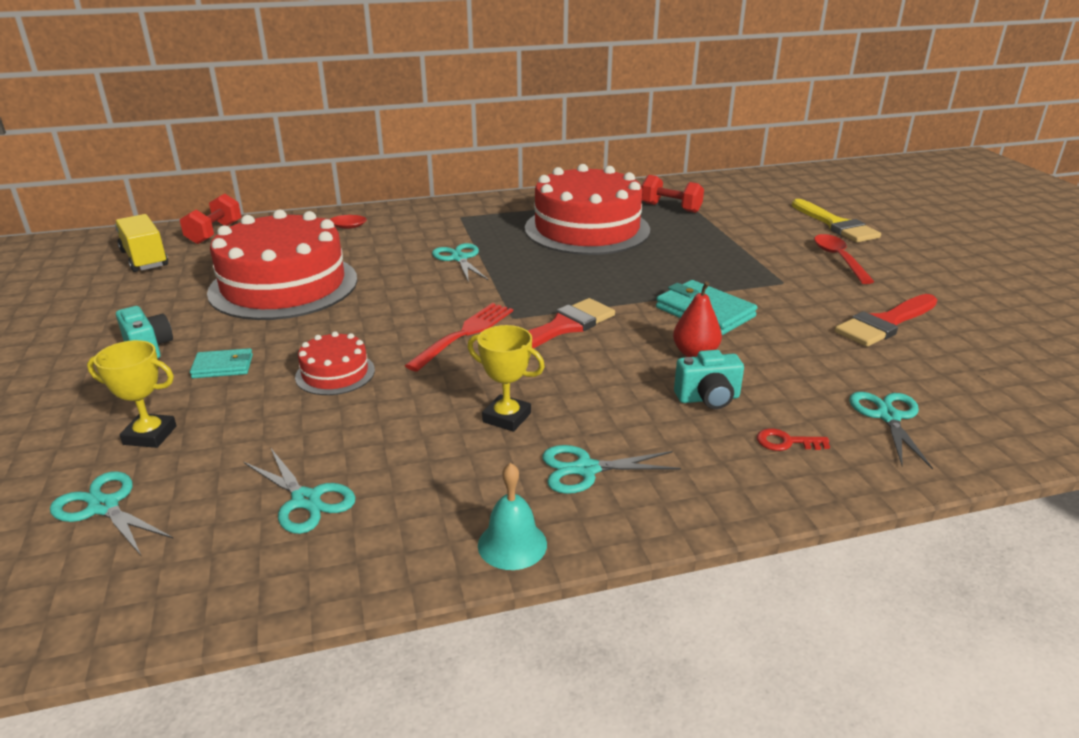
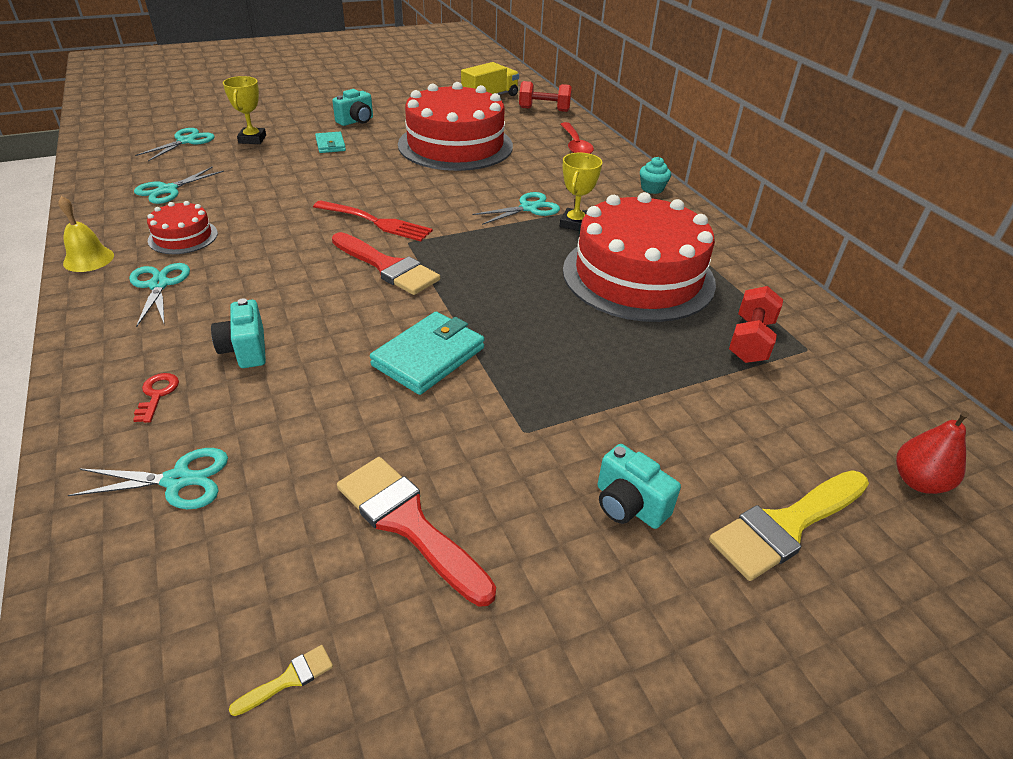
camera: 80 degrees right, 10 degrees up
red cake [295,331,375,395] -> red cake moved to [147,201,218,254]
yellow trophy [468,325,545,432] -> yellow trophy moved to [560,153,603,231]
turquoise bell [478,463,547,570] -> yellow bell [58,196,114,272]
red pear [673,282,722,357] -> red pear moved to [896,411,969,494]
red spoon [814,234,874,284] -> turquoise camera [598,444,681,529]
none -> yellow brush [229,645,333,716]
none -> turquoise cupcake [640,157,671,194]

